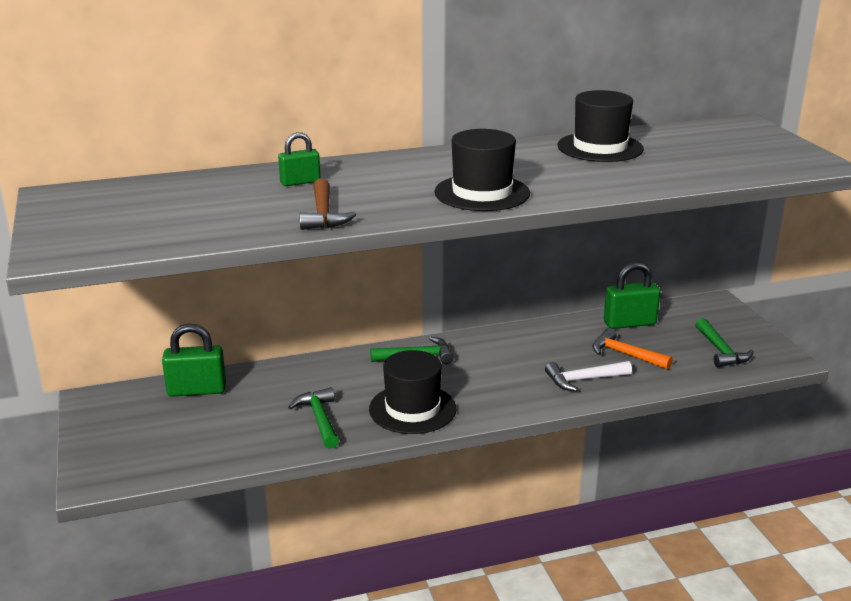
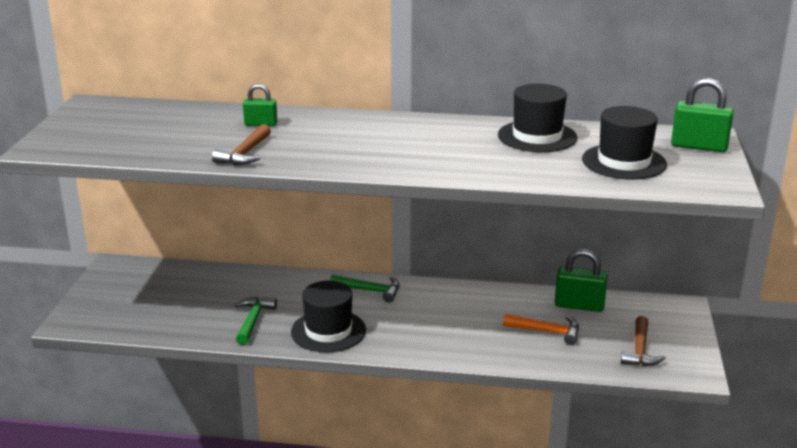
camera: 25 degrees right, 0 degrees up
green padlock [162,324,226,397] -> green padlock moved to [671,78,734,152]
black hat [434,129,530,211] -> black hat moved to [582,106,667,180]
white hammer [545,361,632,391] -> none
orange hammer [592,328,673,370] -> orange hammer turned 135 degrees clockwise [503,314,579,345]
green hammer [695,318,754,367] -> brown hammer [621,316,666,366]

